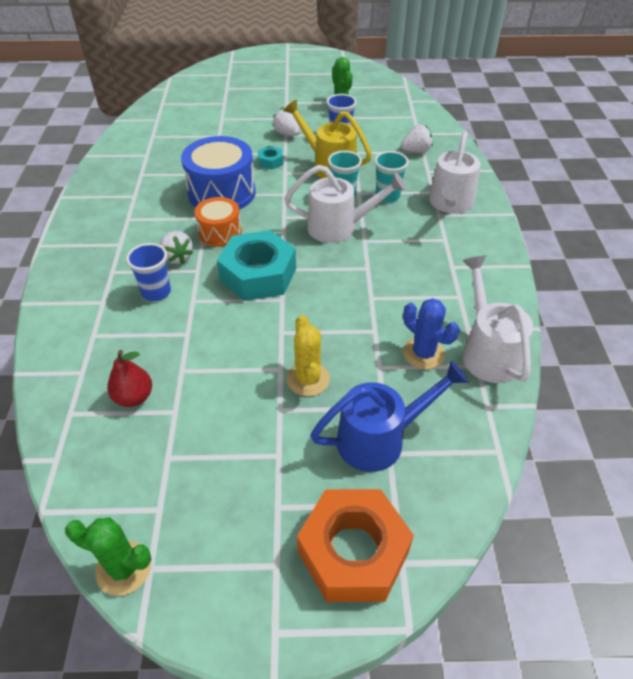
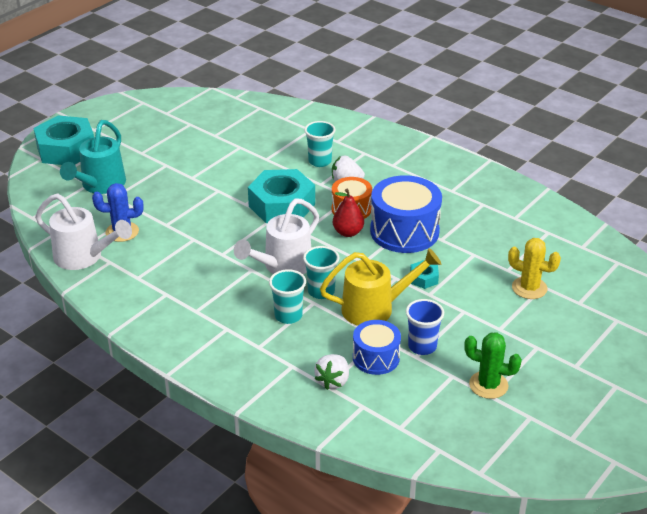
camera: 130 degrees right, 10 degrees down
green cactus [65,517,151,596] -> none
red pear [107,350,152,407] -> red pear moved to [333,189,364,237]
blue cup [126,243,171,301] -> turquoise cup [304,121,335,167]
white strawberry [272,107,300,136] -> none
yellow cactus [287,315,330,396] -> yellow cactus moved to [508,238,561,299]
orange nut [297,489,414,602] -> turquoise nut [33,115,94,165]
blue watering can [310,361,469,472] -> turquoise watering can [60,120,126,194]
white watering can [429,131,480,213] -> none
none -> blue drum [353,320,401,375]

